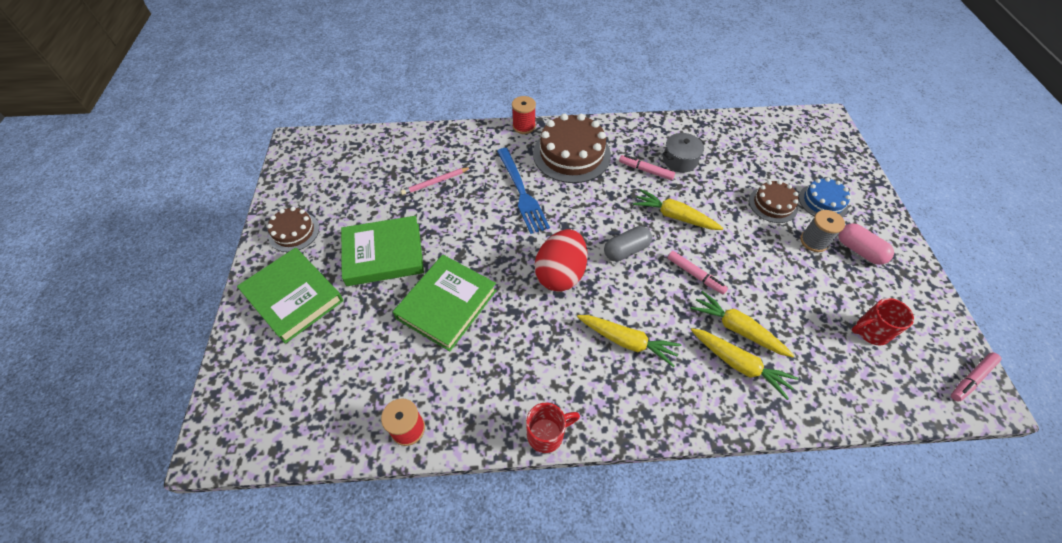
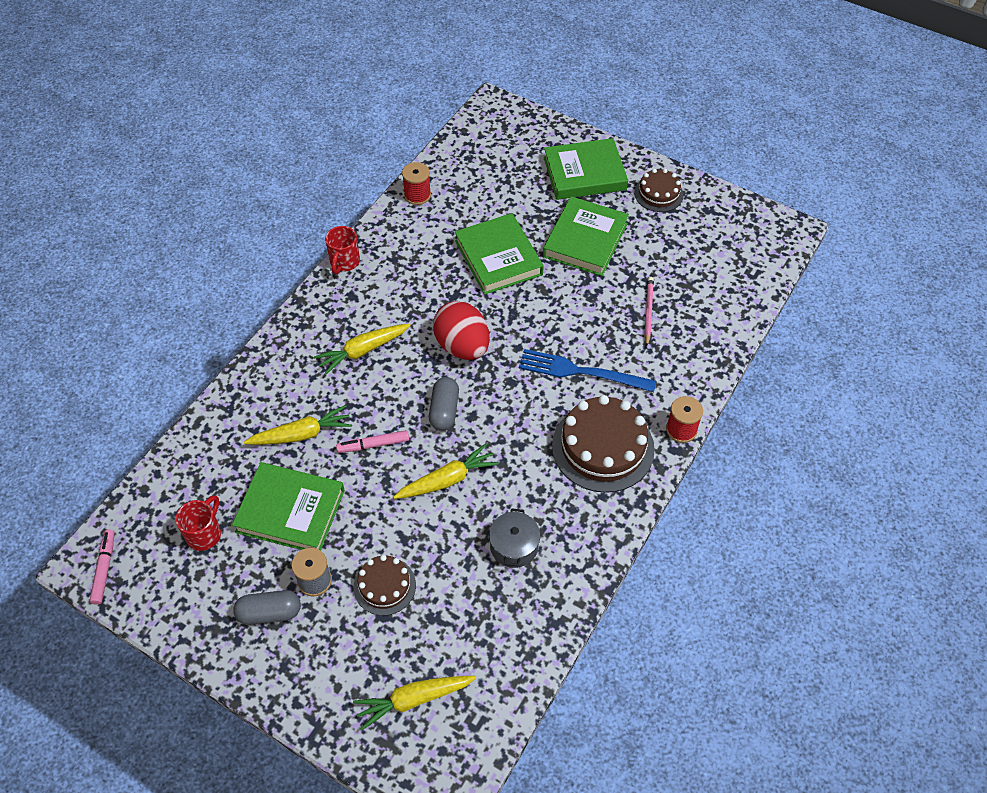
camera: 125 degrees right, 0 degrees up
pink marker [619,155,675,180] -> none
yellow carrot [691,328,798,400] -> yellow carrot moved to [353,676,476,730]
blue cake [799,177,851,217] -> none
pink capsule [838,223,894,265] -> grey capsule [234,590,301,625]
none -> green book [232,462,345,551]

